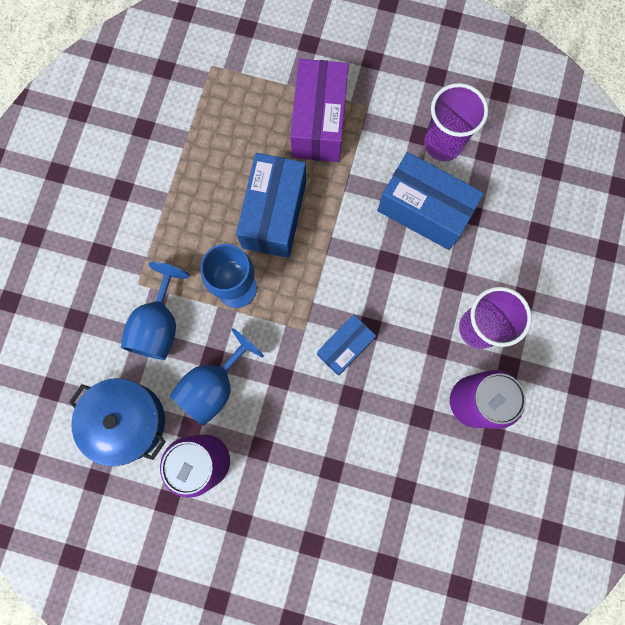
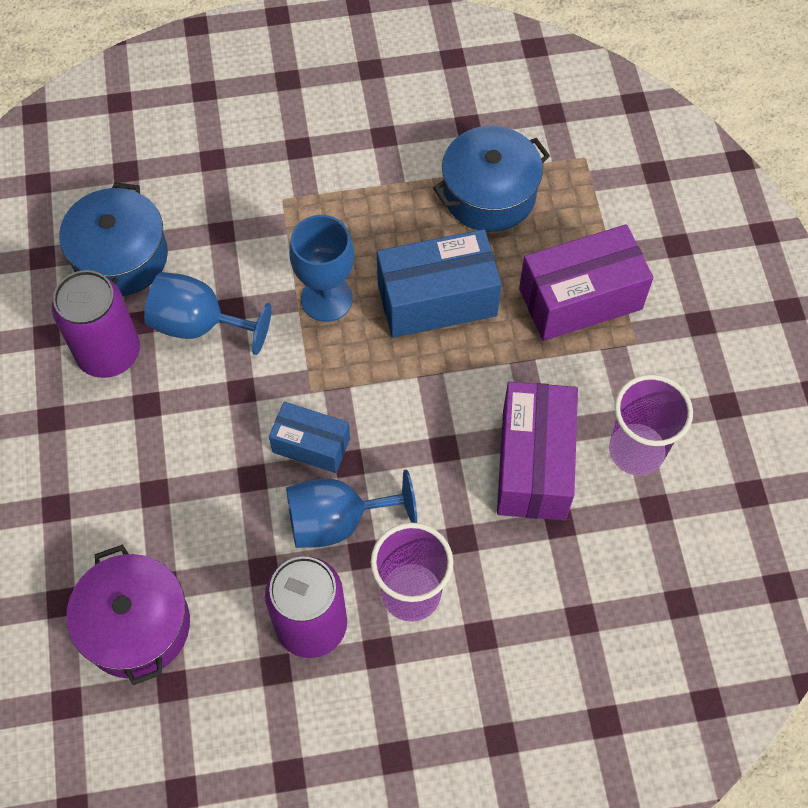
camera: 65 degrees right, 15 degrees down
blue goblet [121,262,189,360] -> blue goblet moved to [286,469,417,548]
blue box [377,152,484,250] -> purple box [497,382,578,521]
none -> purple pot [66,544,190,685]
none -> blue pot [433,126,550,232]

